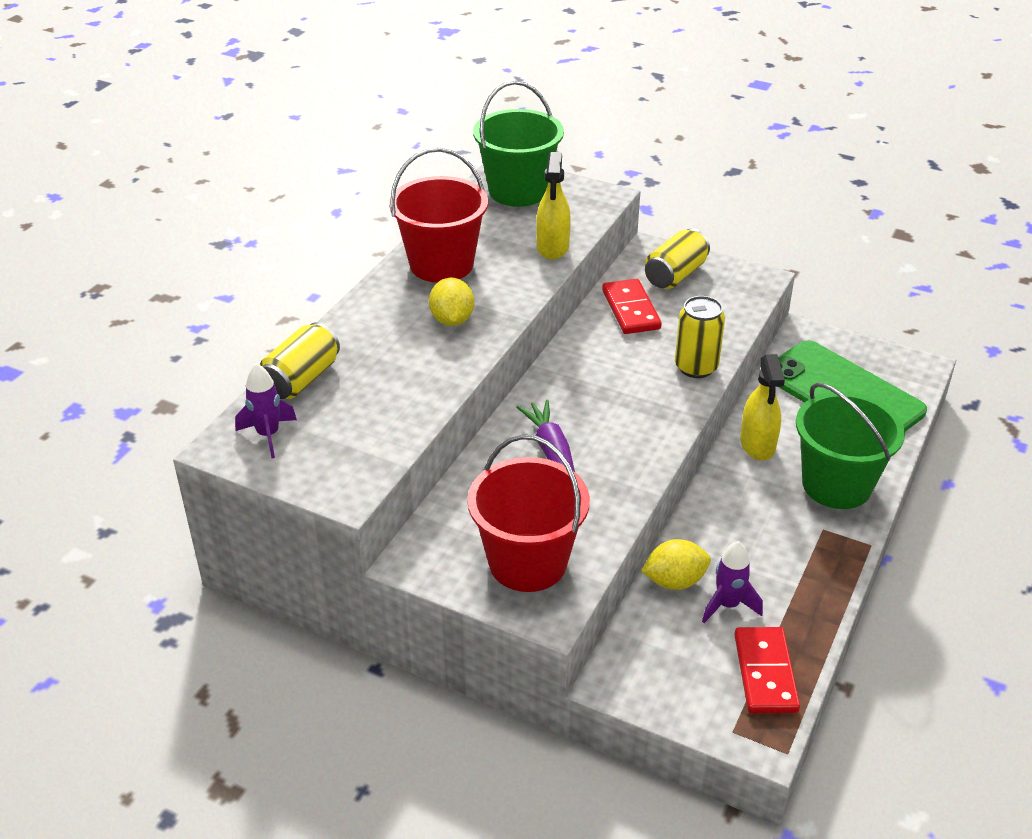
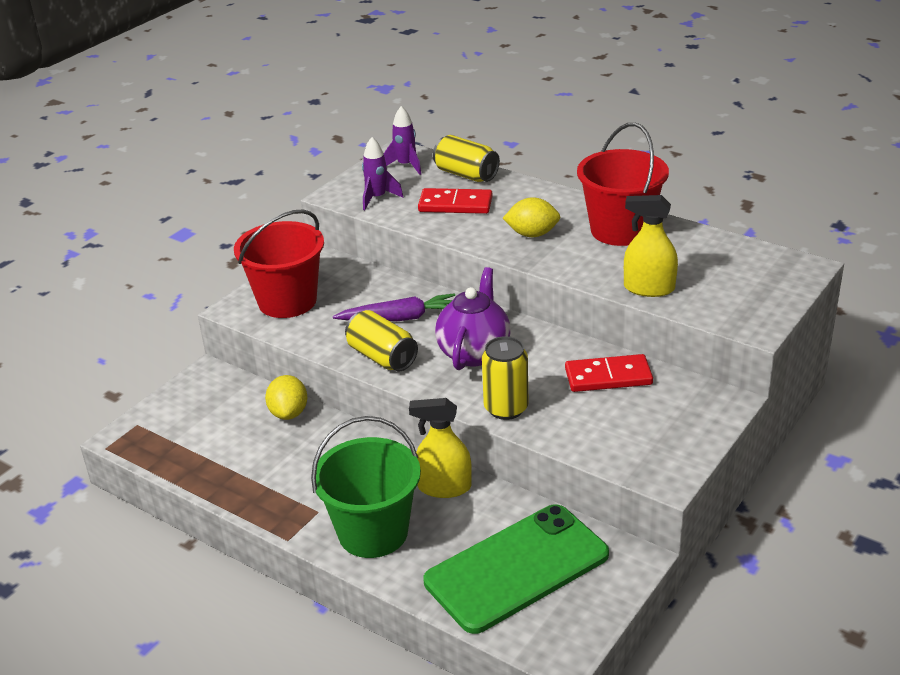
camera: 100 degrees right, 5 degrees down
green bucket [473,81,564,207] -> none
yellow can [645,229,710,289] -> yellow can moved to [345,310,418,372]
purple rocket [702,541,763,623] -> purple rocket moved to [362,137,403,210]
red domino [734,627,800,713] -> red domino moved to [418,188,492,214]
none -> purple teapot [435,267,511,370]

